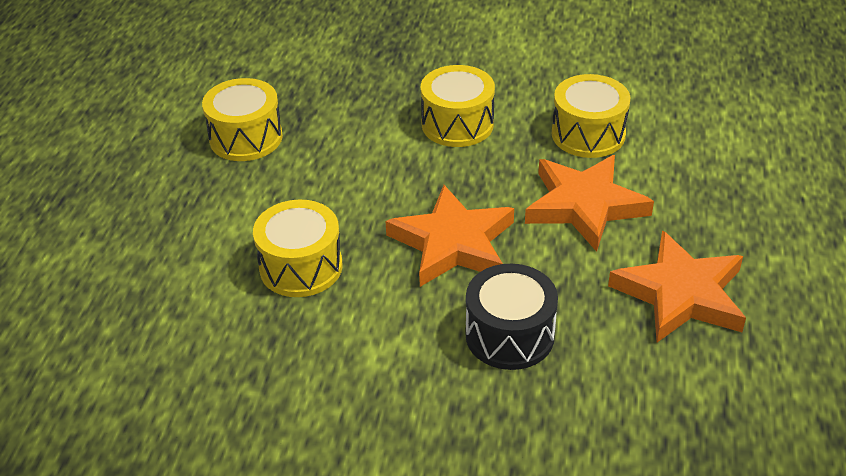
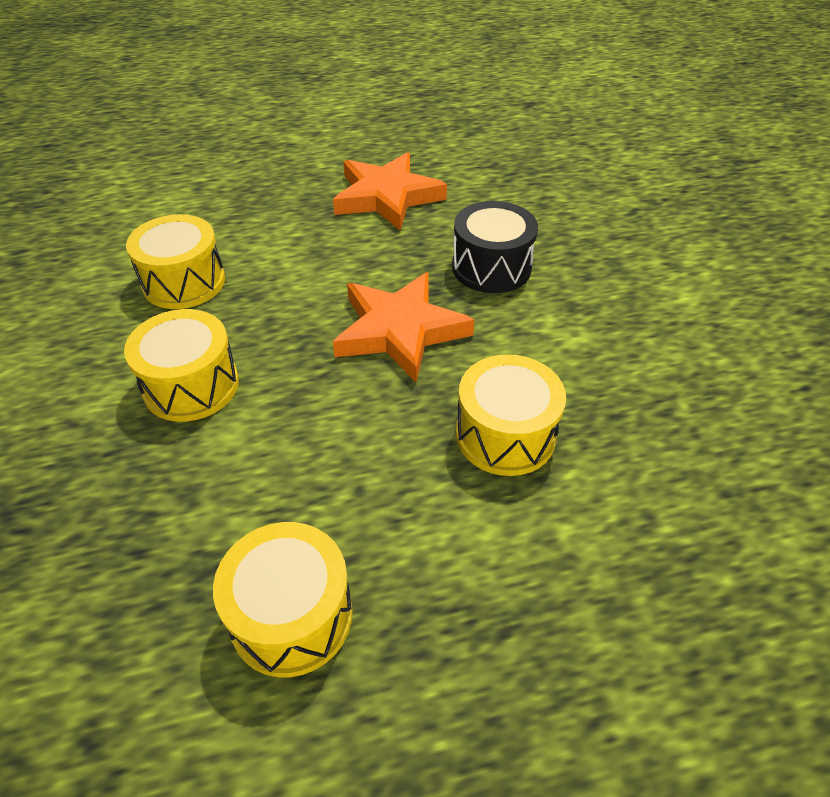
camera: 115 degrees left, 5 degrees up
orange star [525,155,654,252] -> none

